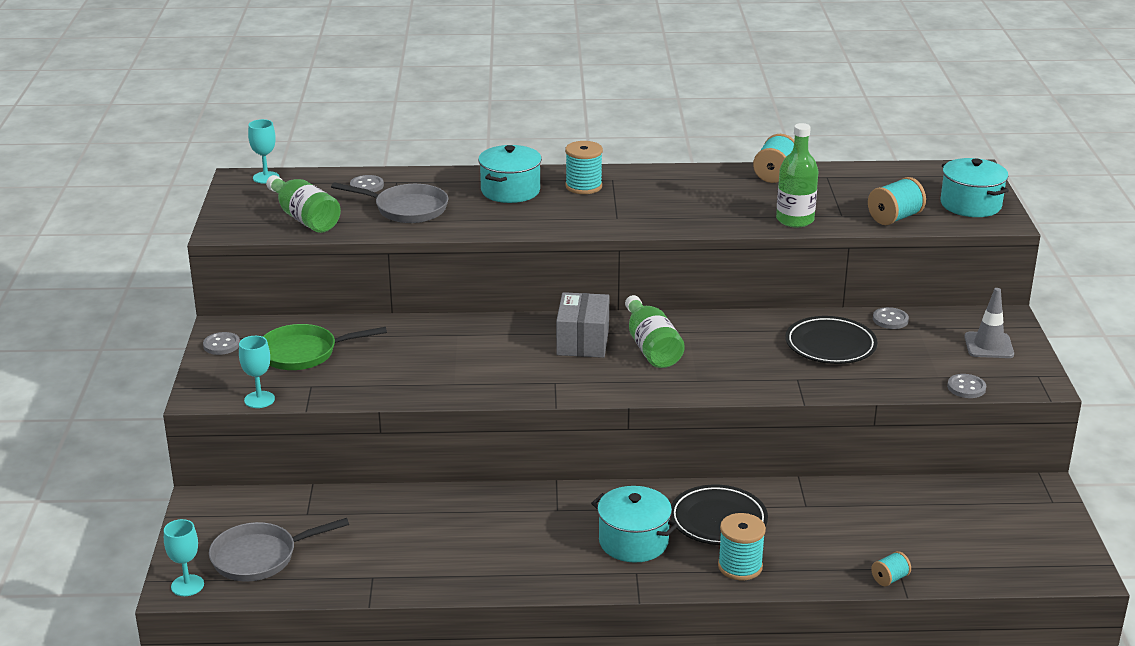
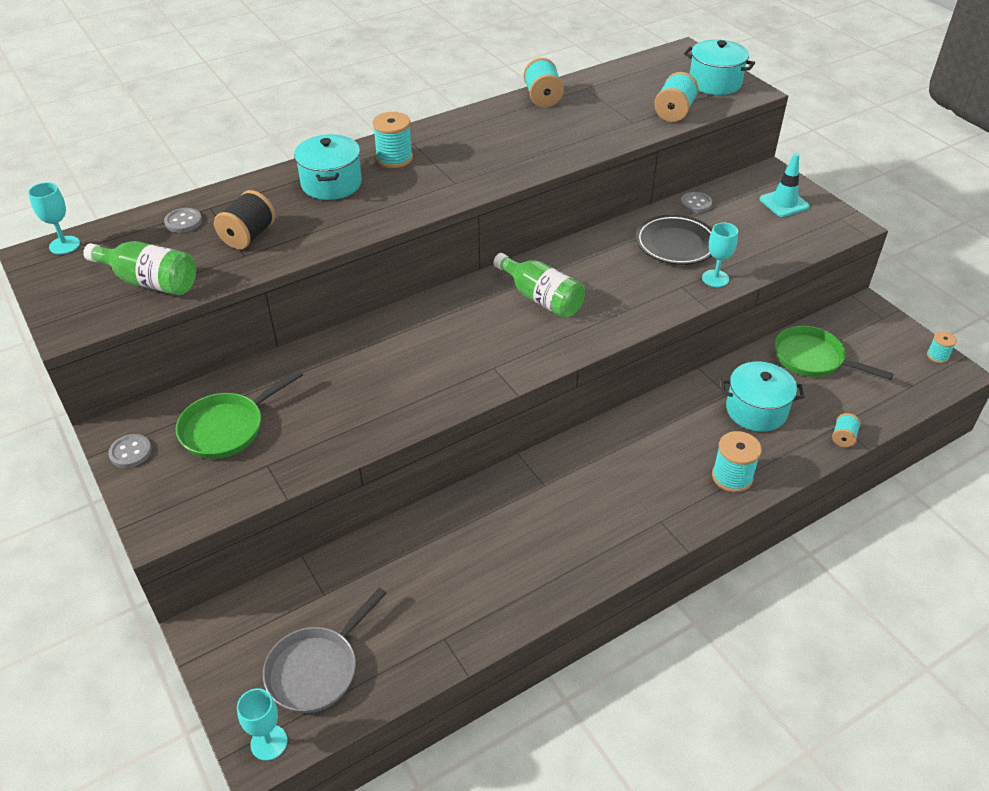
camera: 30 degrees left, 15 degrees up
turquoise goblet [239,336,275,408] -> turquoise goblet moved to [702,223,738,287]
grey pan [331,182,448,223] -> black spool [214,190,275,249]
grey box [556,292,609,358] -> none
turquoise pot [591,486,678,563] -> turquoise pot moved to [721,361,804,432]
black plate [670,485,768,545] -> none
green bottle [776,123,818,227] -> none
grey button [947,374,986,398] -> none
grey traffic cone [964,288,1014,358] -> turquoise traffic cone [760,153,810,217]
none -> green pan [775,326,894,380]
none -> turquoise spool [927,331,957,363]

